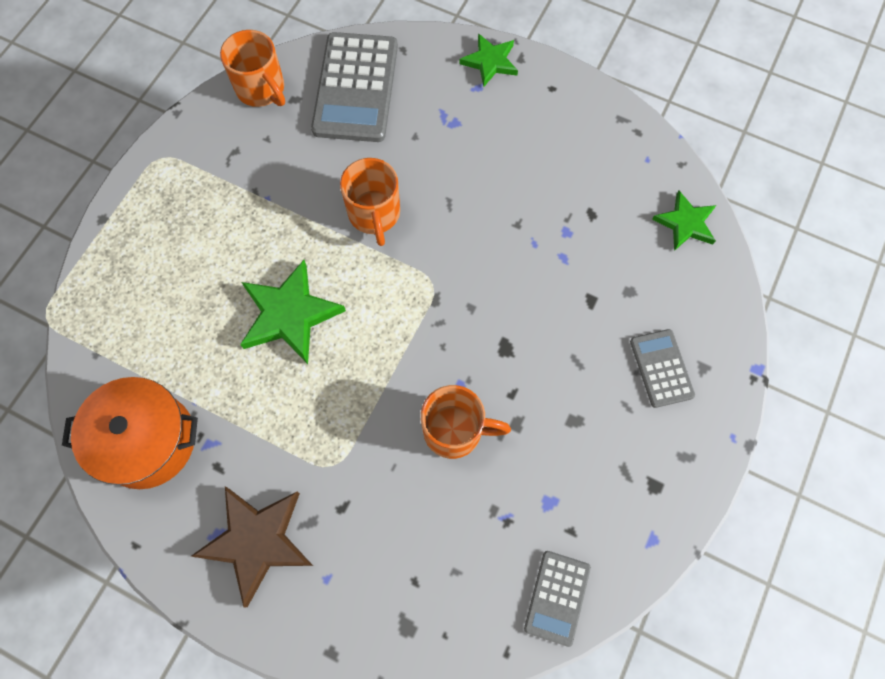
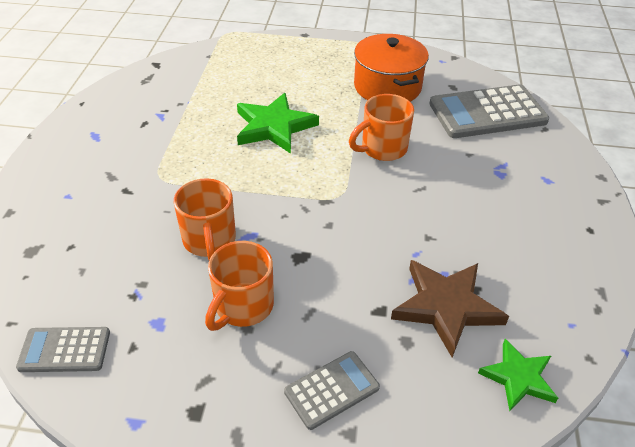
camera: 70 degrees right, 25 degrees down
orange pot [62,377,198,489] -> orange pot moved to [354,34,429,102]
brown star [191,487,313,607] -> brown star moved to [391,260,509,358]
orange mug [220,30,285,107] -> orange mug moved to [205,241,274,331]
green star [459,33,518,87] -> none

